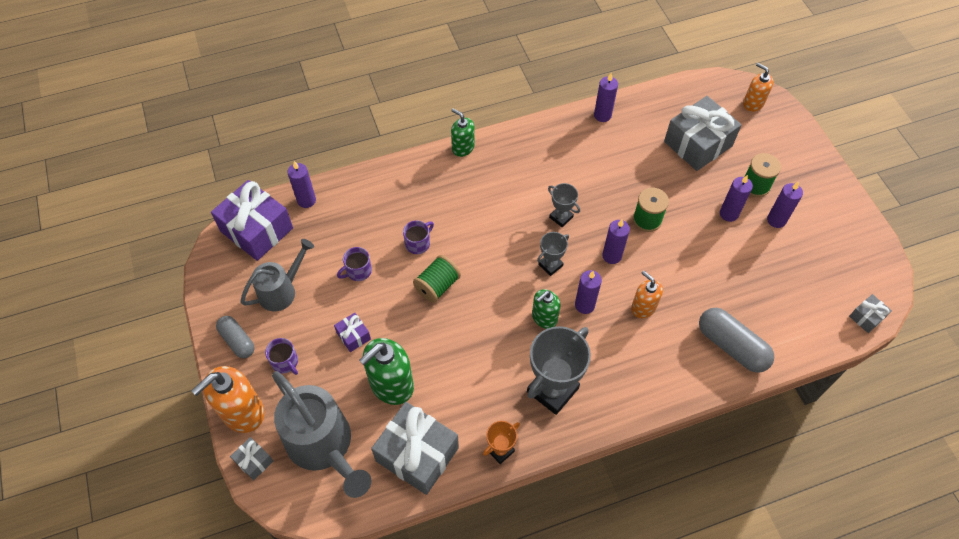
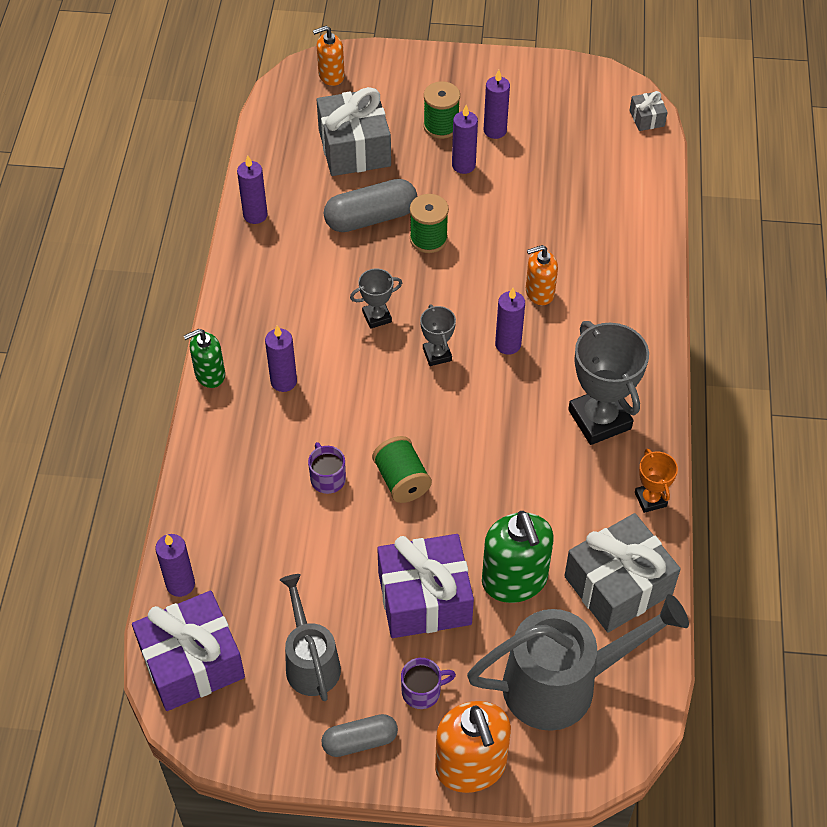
camera: 65 degrees left, 5 degrees down
grey gift [230,437,273,480] -> none
purple gift [334,313,371,352] -> purple gift [377,534,474,638], size x2.18
purple mug [337,247,372,281] -> none
green soap dispenser [532,289,561,329] -> none
purple candle [602,219,630,264] -> purple candle moved to [265,326,297,392]
grey capsule [699,308,774,373] -> grey capsule moved to [324,179,417,232]

